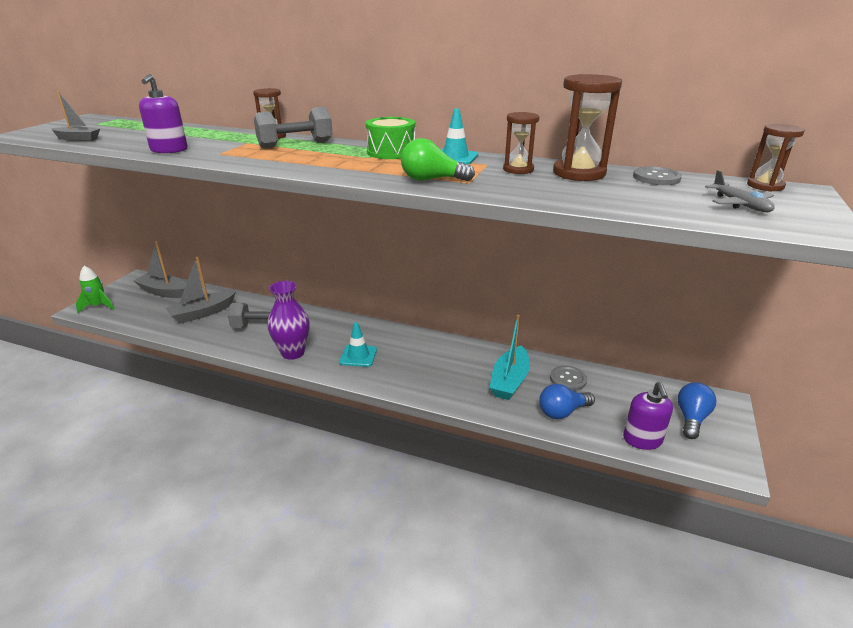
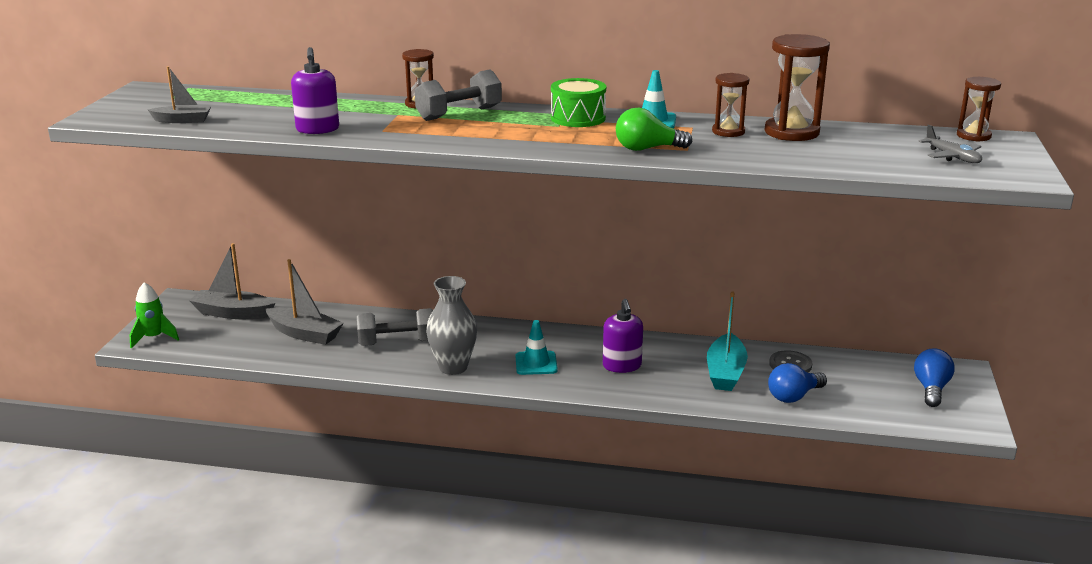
camera: 10 degrees left, 5 degrees down
grey boat [166,257,236,323] -> grey boat turned 105 degrees counterclockwise [266,259,344,345]
purple vase [267,281,310,360] -> grey vase [426,276,477,375]
purple soap dispenser [623,382,673,450] -> purple soap dispenser moved to [603,299,643,373]
grey button [633,167,682,185] -> none

